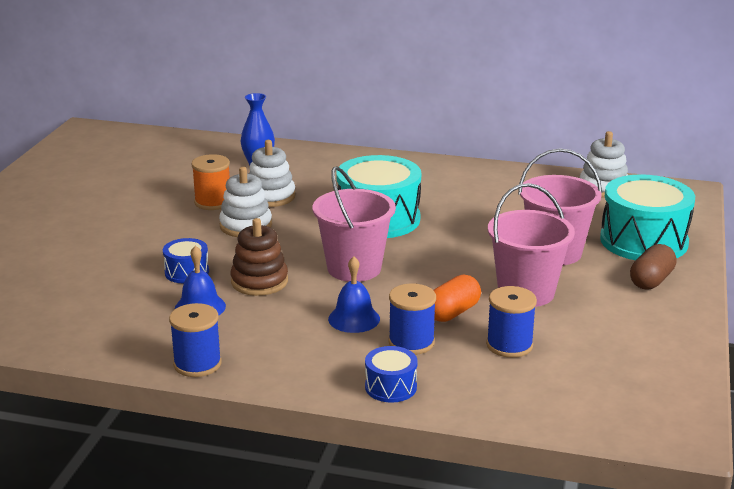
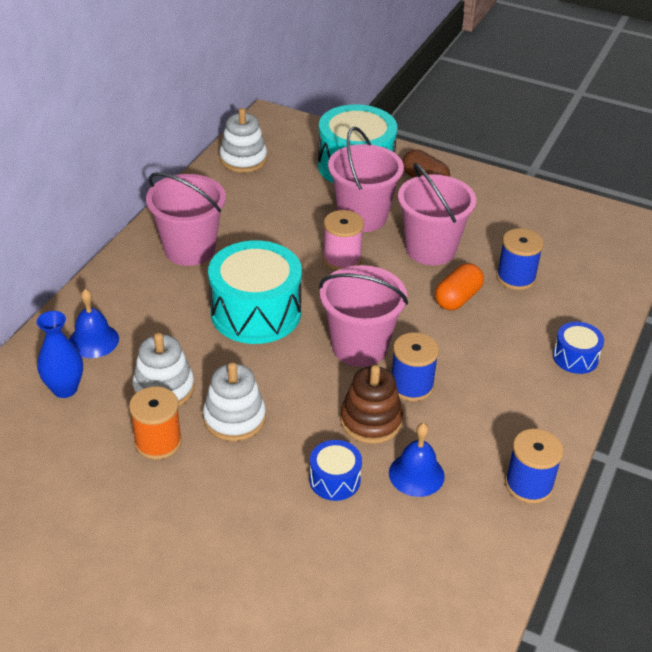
camera: 80 degrees left, 15 degrees up
blue bell [328,256,380,333] -> blue bell moved to [69,289,119,358]
blue spool [388,283,436,355] -> blue spool moved to [392,332,439,401]
orange capsule [434,275,481,322] -> orange capsule turned 75 degrees clockwise [435,263,484,310]
none -> pink bucket [146,172,226,266]
none -> pink spool [323,210,364,271]

